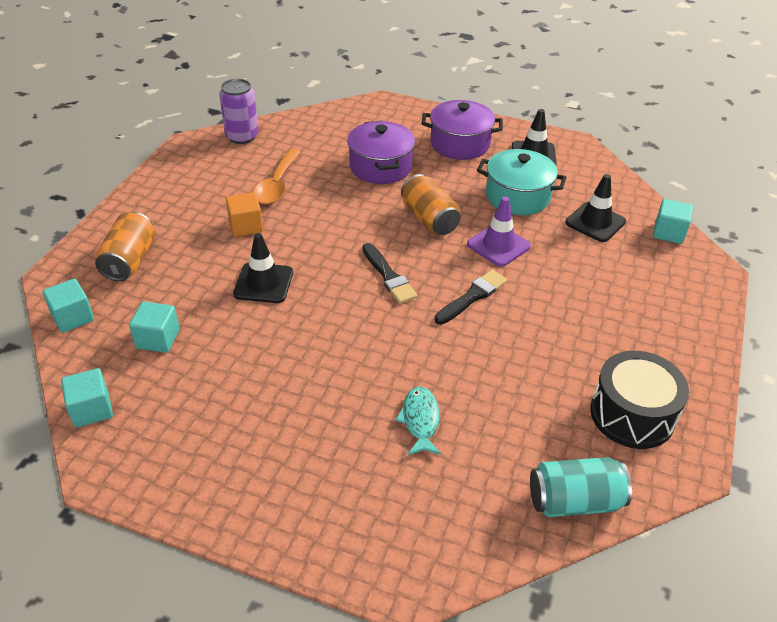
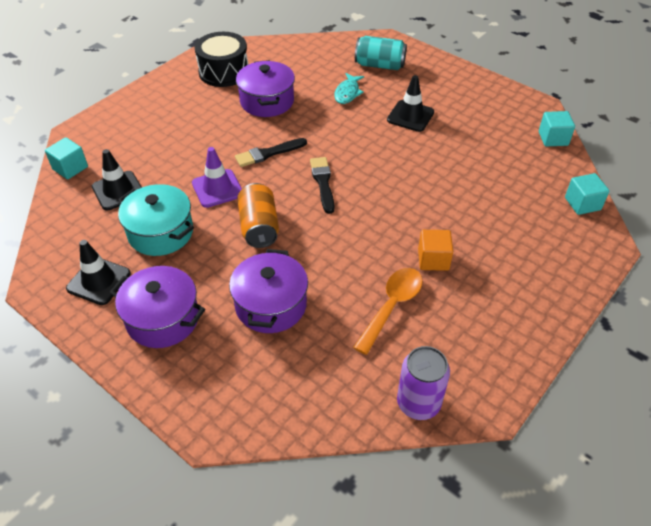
camera: 160 degrees left, 5 degrees up
orange can [95,212,155,281] -> none
turquoise cube [129,301,180,353] -> none
black traffic cone [233,233,293,303] -> black traffic cone moved to [387,75,434,132]
turquoise can [530,457,632,517] -> turquoise can moved to [355,36,407,70]
none -> purple pot [236,60,295,117]

